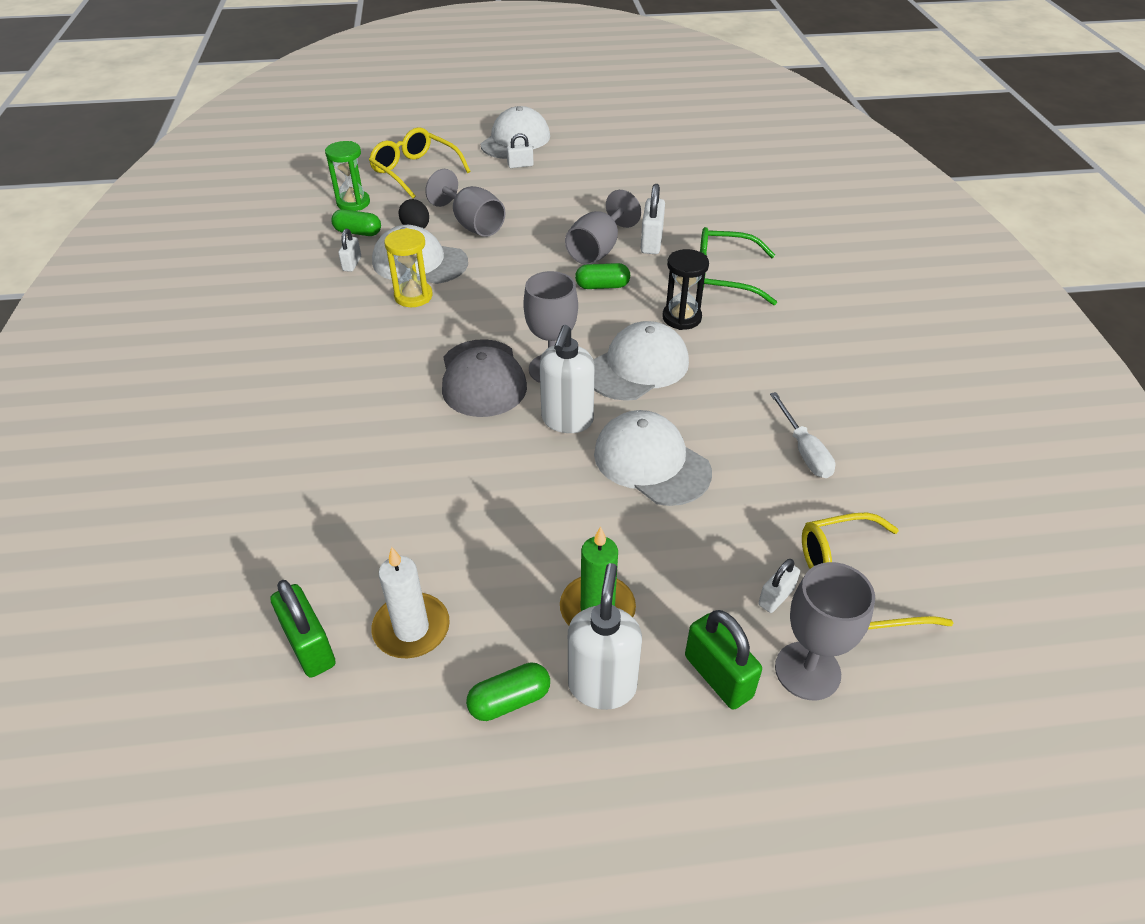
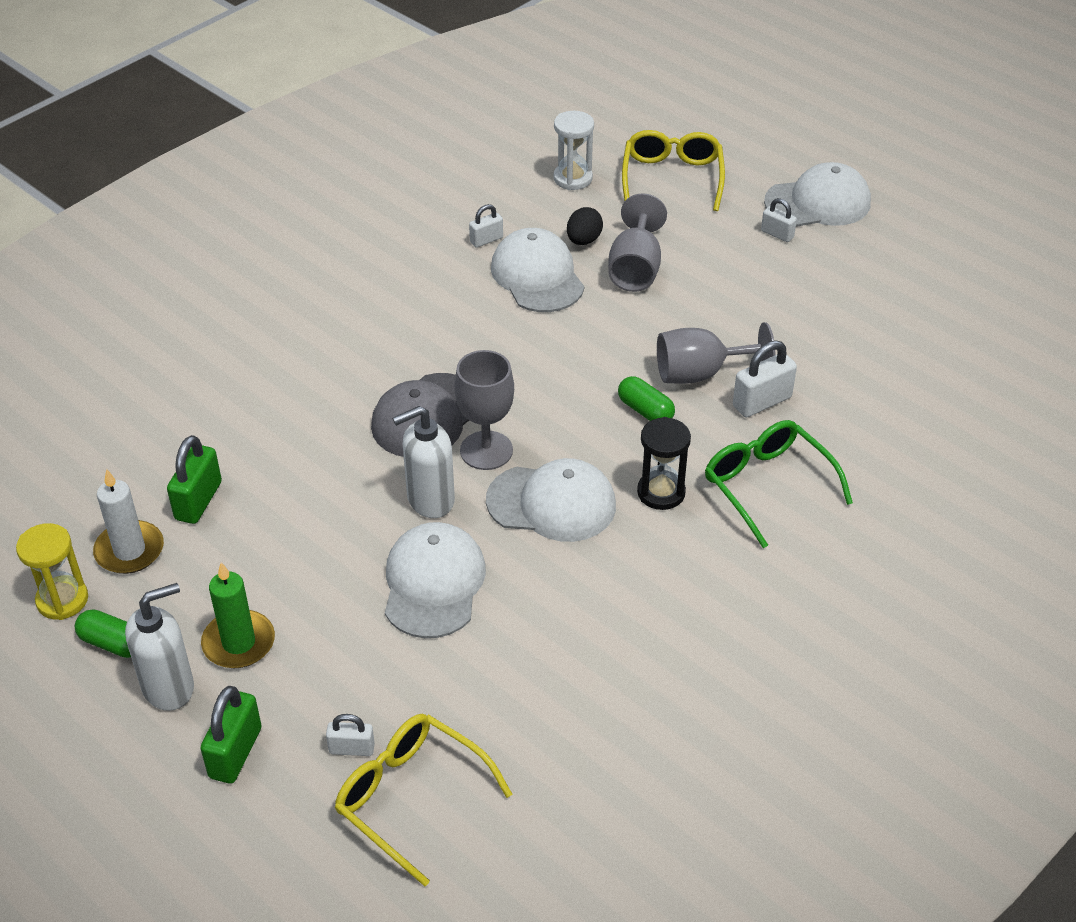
camera: 50 degrees right, 0 degrees up
green padlock [271,580,336,678] -> green padlock moved to [167,435,222,524]
green hourglass [325,141,370,211] -> white hourglass [553,111,594,190]
green capsule [332,209,381,236] -> none
yellow hourglass [384,228,433,307] -> yellow hourglass moved to [16,523,88,620]
white screwdriver [770,392,835,478] -> none
grey goblet [775,562,875,701] -> none

